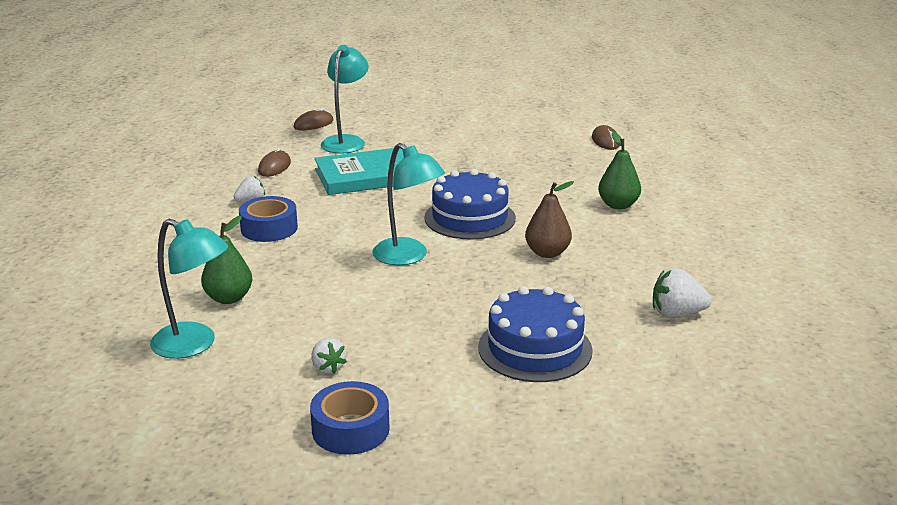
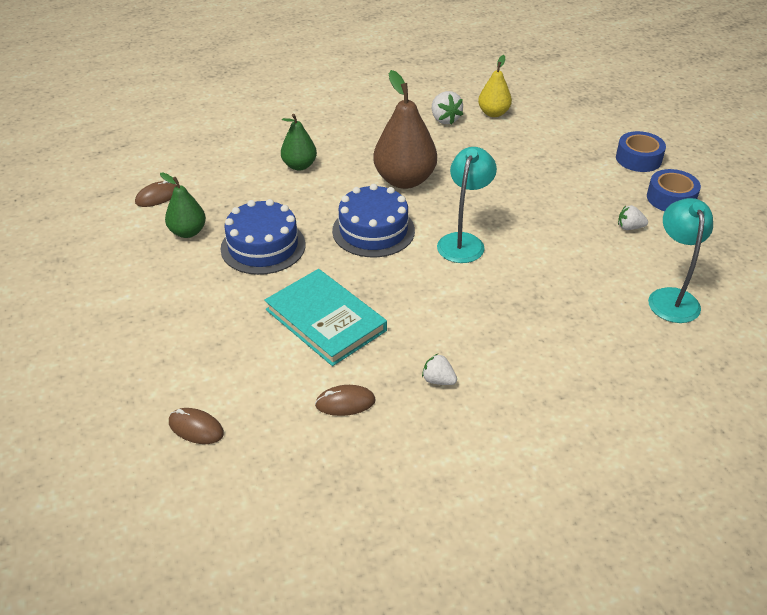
camera: 115 degrees left, 15 degrees up
green pear [201,216,252,304] -> green pear moved to [160,173,206,238]
blue tape [239,196,298,242] -> blue tape moved to [616,131,666,172]
white strawberry [312,338,347,374] -> white strawberry turned 120 degrees counterclockwise [618,205,648,230]
turquoise lamp [321,45,369,154] -> none
blue cake [478,286,593,382] -> blue cake moved to [221,199,305,275]
brown pear [525,181,574,258] -> brown pear [373,70,437,189], size x1.72
none -> yellow pear [478,55,512,117]

